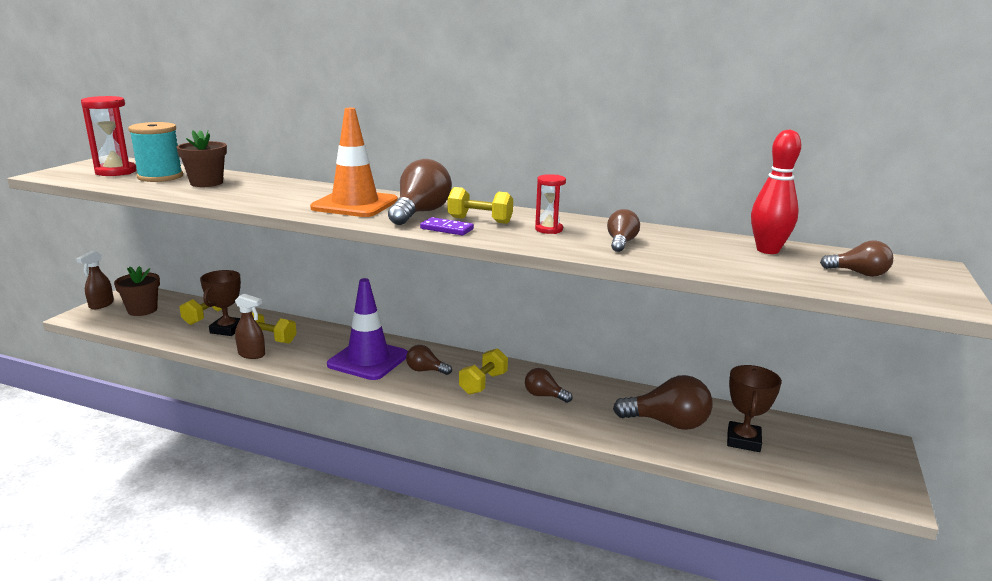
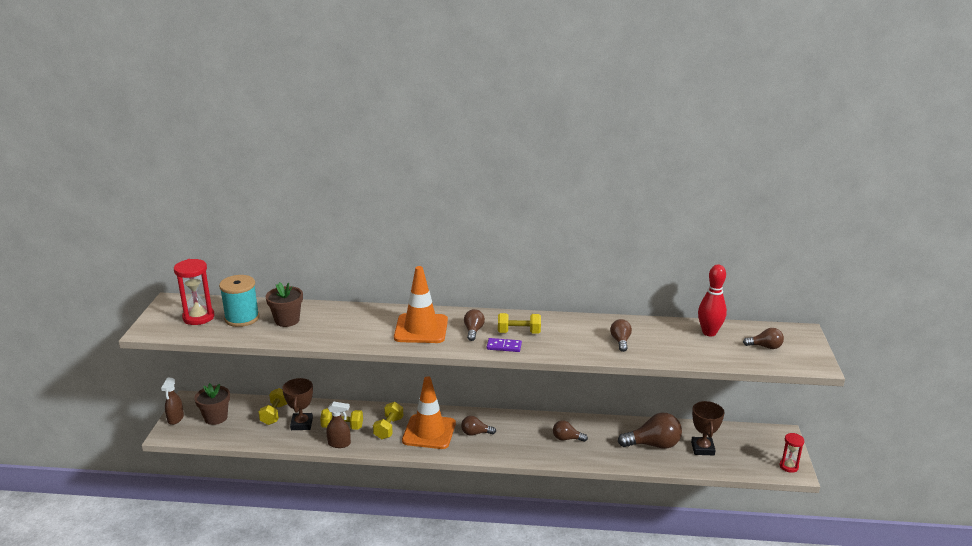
camera: 15 degrees left, 5 degrees up
purple traffic cone [327,278,408,380] -> orange traffic cone [402,376,456,449]
brown light bulb [388,159,452,225] -> brown light bulb [464,309,485,341], size x0.56
yellow dumbbell [459,348,508,395] -> yellow dumbbell moved to [373,402,403,439]
red hourglass [535,174,566,234] -> red hourglass moved to [780,433,804,473]

